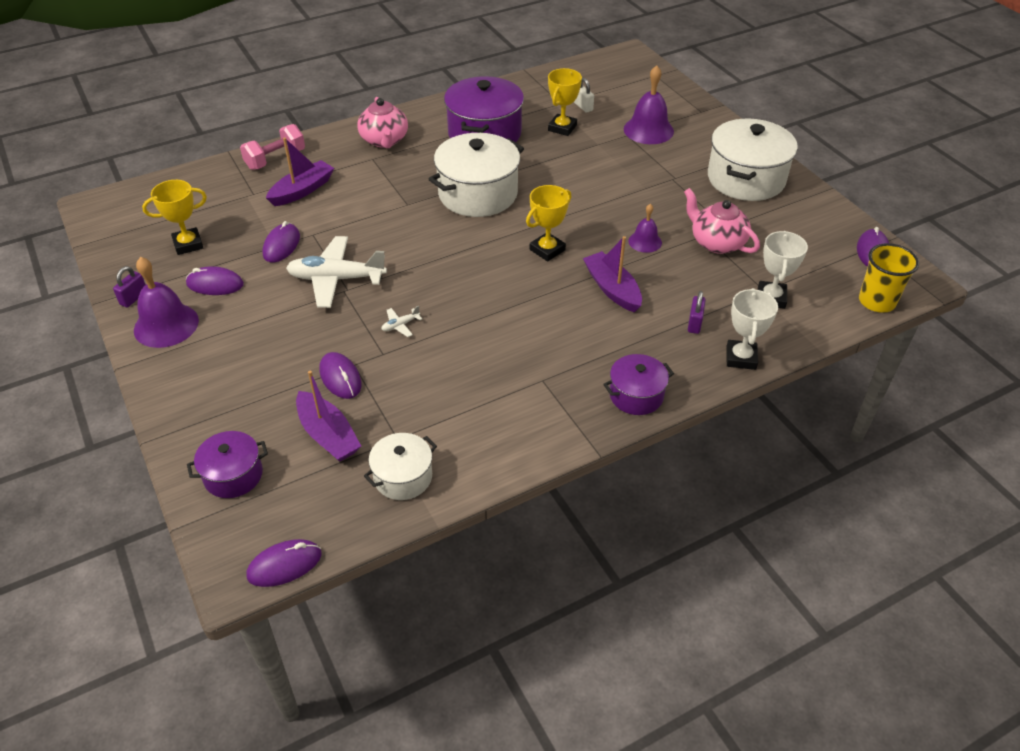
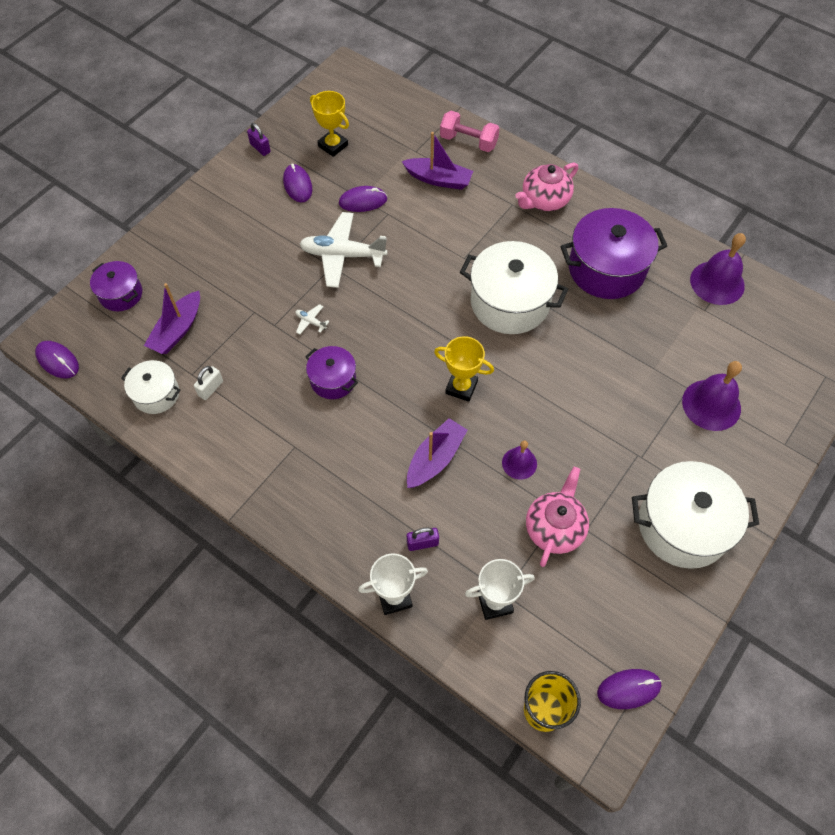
camera: 65 degrees right, 15 degrees up
purple padlock [113,266,146,308] -> purple padlock turned 45 degrees clockwise [247,123,271,156]
purple bell [134,257,199,348] -> purple bell moved to [690,233,746,305]
white plane [286,236,387,308] -> white plane turned 60 degrees counterclockwise [300,212,388,288]
purple mouse [320,352,362,399] -> none
yellow trophy [548,68,582,136] -> none
white padlock [574,78,594,113] -> white padlock moved to [194,366,223,400]
purple pot [603,354,674,415] -> purple pot moved to [305,346,358,399]

